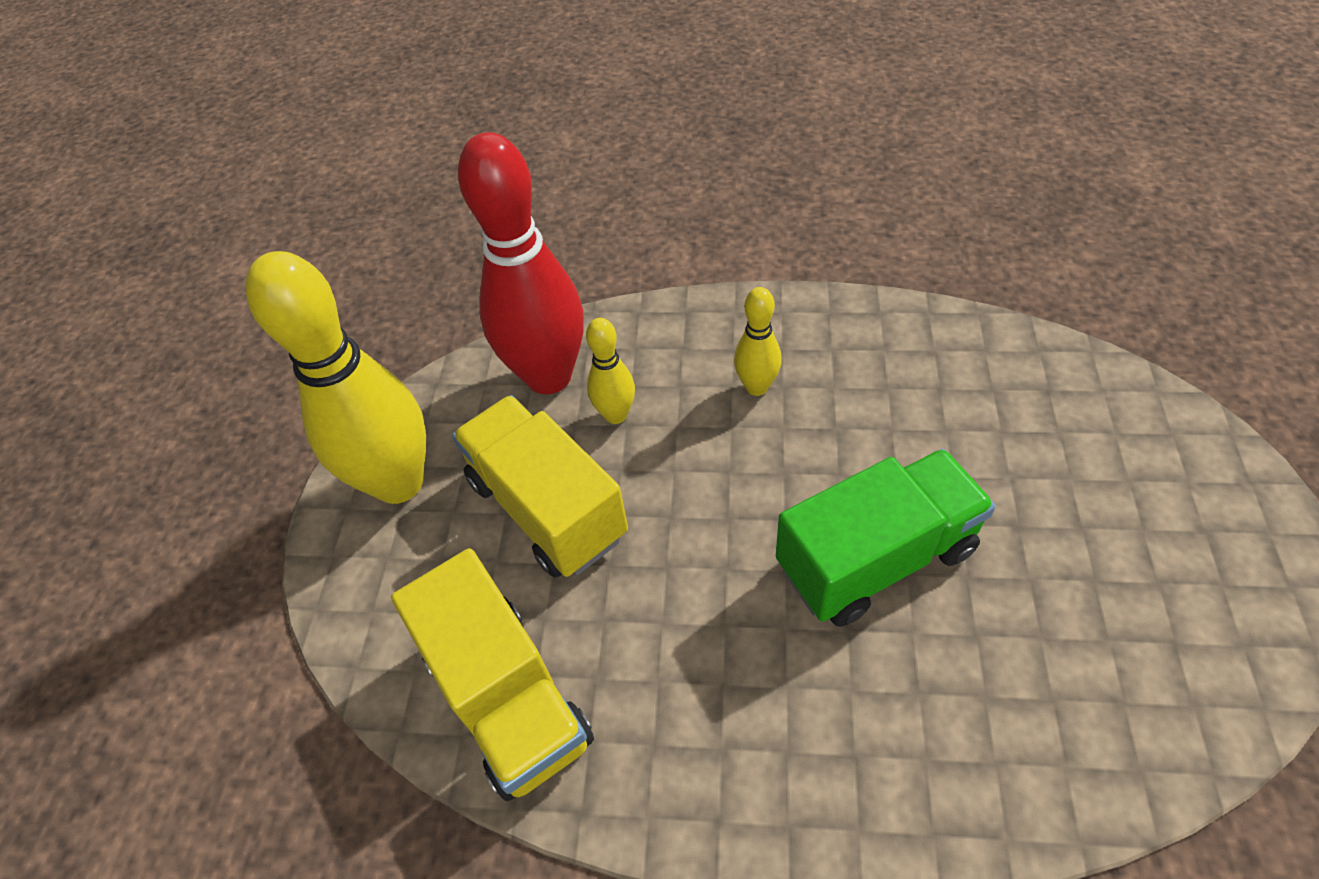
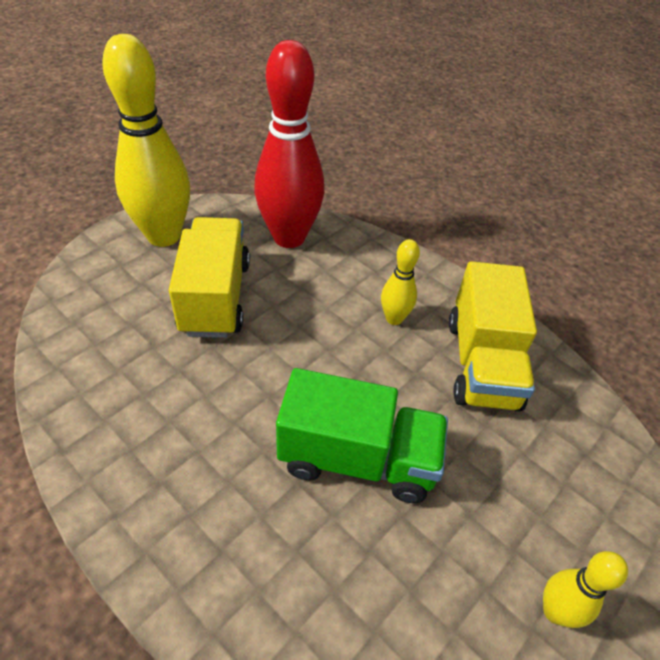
camera: 30 degrees right, 5 degrees down
yellow truck [391,548,594,801] -> yellow truck moved to [449,261,537,411]
yellow bowling pin [586,318,635,424] -> yellow bowling pin moved to [543,551,628,628]

